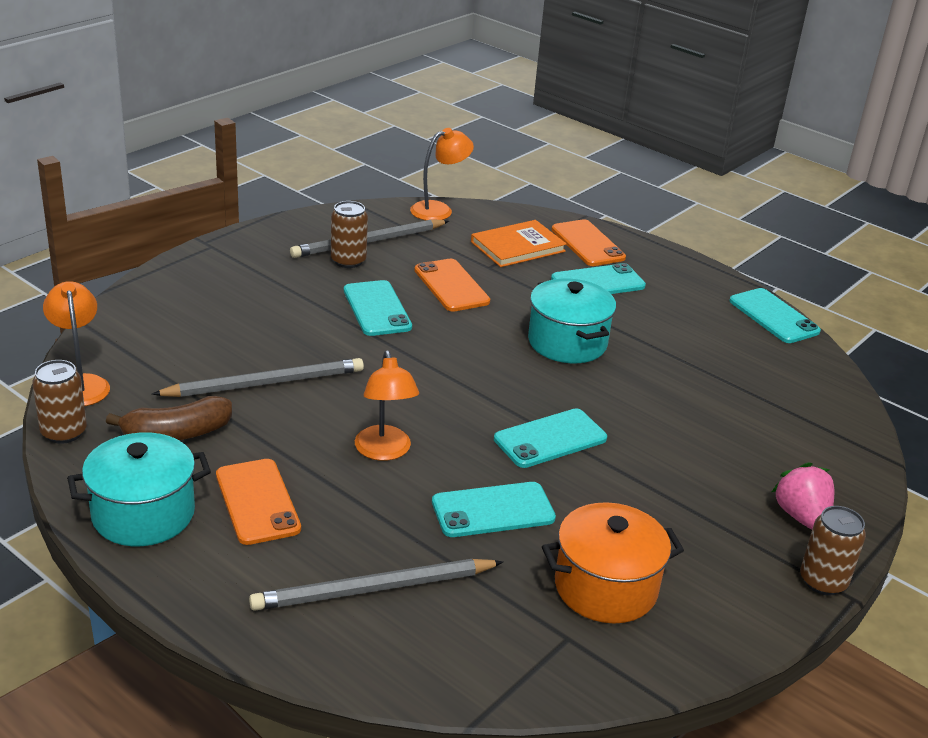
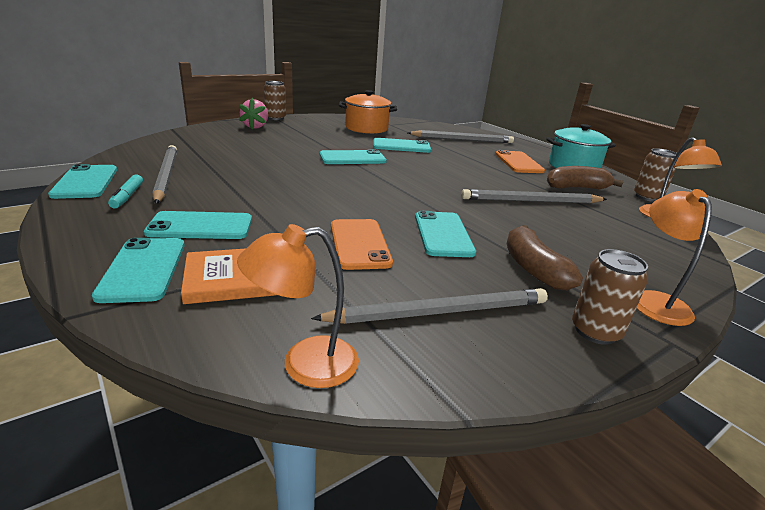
camera: 165 degrees left, 5 degrees down
brown can [331,201,368,268] -> brown can moved to [572,249,648,345]
orange lamp [355,350,419,461] -> orange lamp moved to [636,189,712,326]
turquoise pot [528,278,616,363] -> none
orange phone [552,219,626,266] -> turquoise phone [92,238,185,303]
none -> turquoise marker [108,174,143,209]
none -> grey pencil [152,145,177,204]
none -> brown banana [507,225,583,290]

